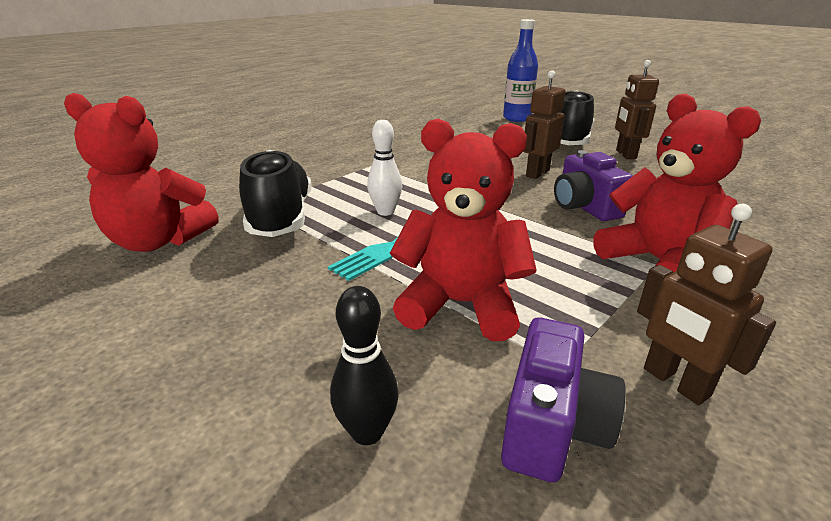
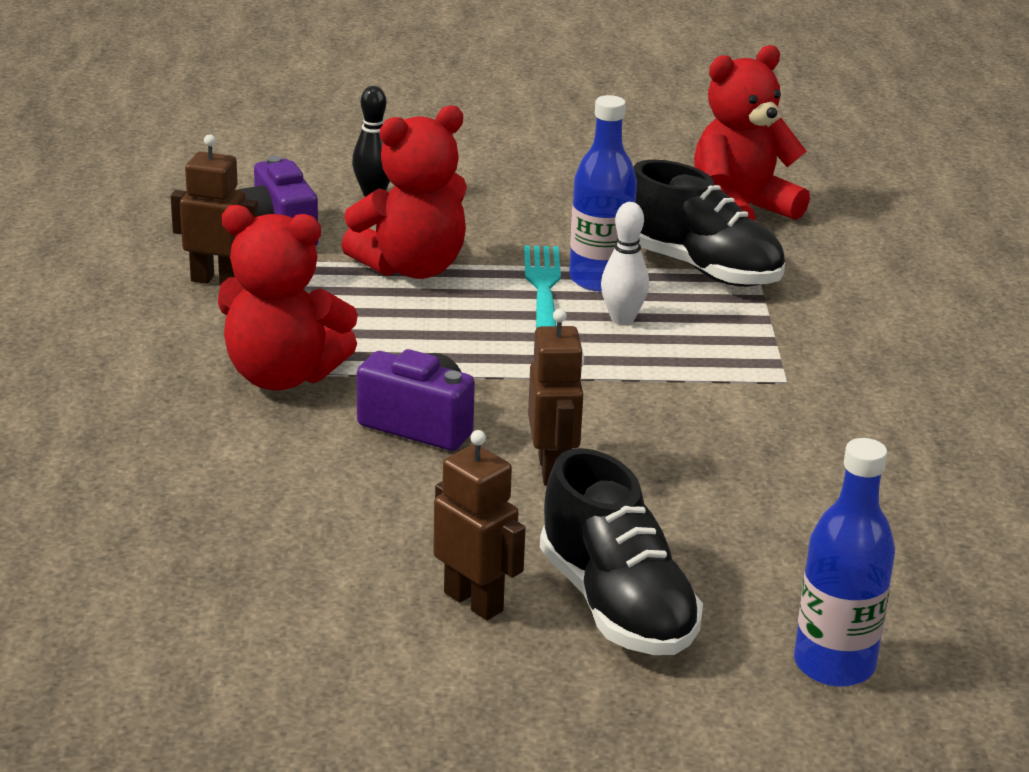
camera: 135 degrees right, 0 degrees up
none -> blue bottle [569,95,637,292]

